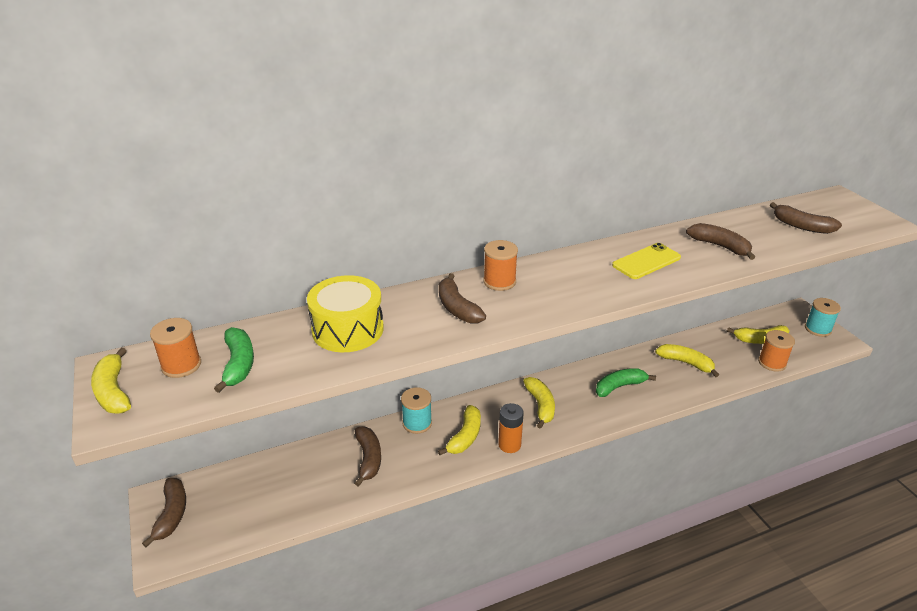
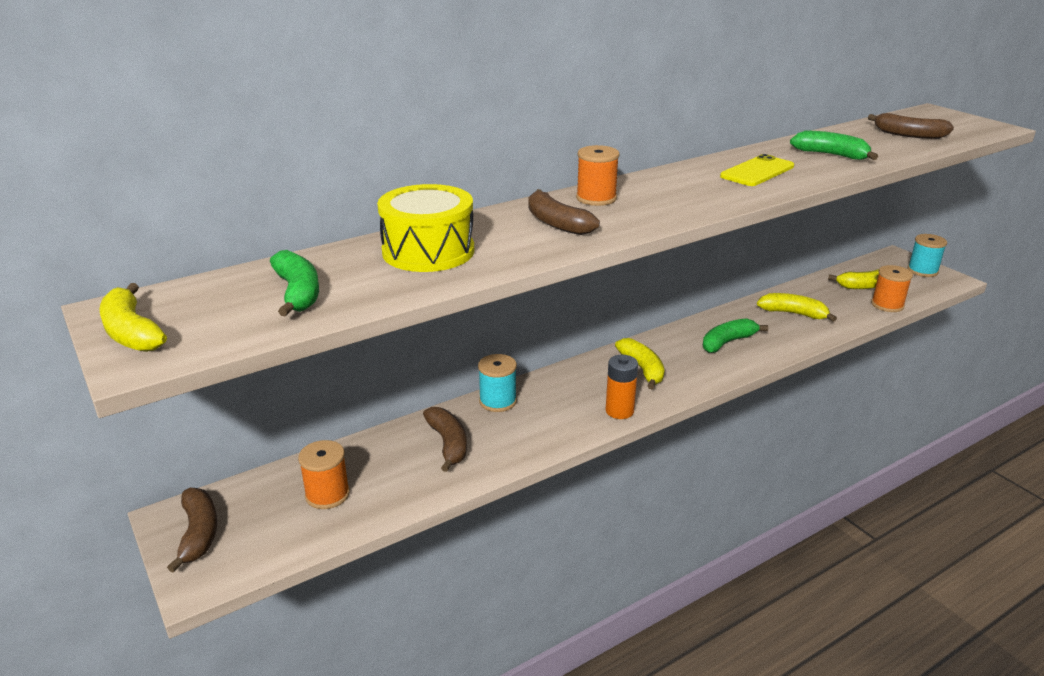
camera: 10 degrees left, 5 degrees down
orange spool [150,318,201,378] -> orange spool moved to [298,440,350,509]
yellow banana [438,405,481,455] -> none
brown banana [686,223,755,260] -> green banana [790,130,878,160]

